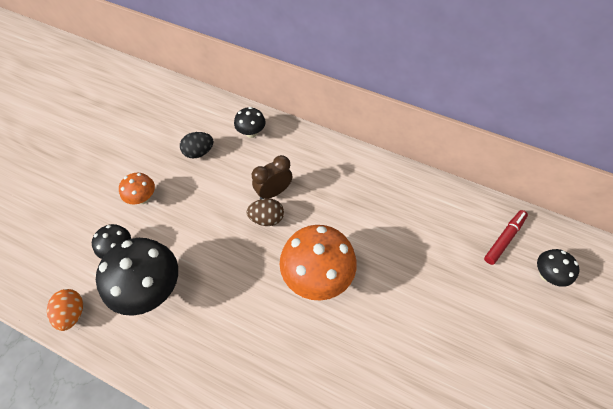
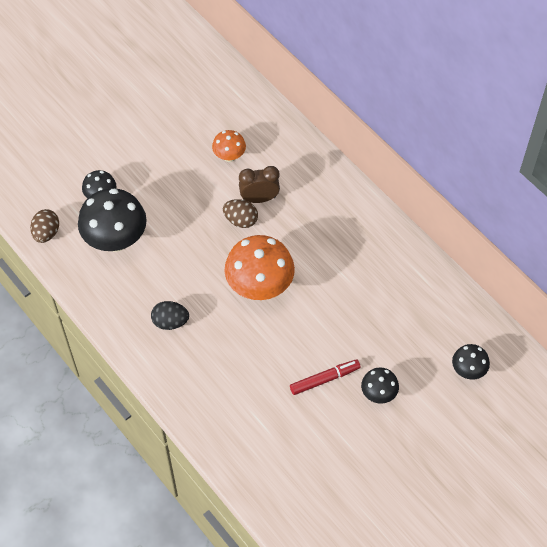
camera: 25 degrees right, 0 degrees up
orange egg [47,289,83,331] -> brown egg [30,209,59,243]
orange mushroom [119,173,155,204] -> orange mushroom moved to [212,130,246,162]
black egg [180,132,214,159] -> black egg moved to [151,301,189,330]
black mushroom [234,107,266,138] -> black mushroom moved to [361,367,399,404]
red marker [484,210,528,265] -> red marker moved to [290,359,360,395]

